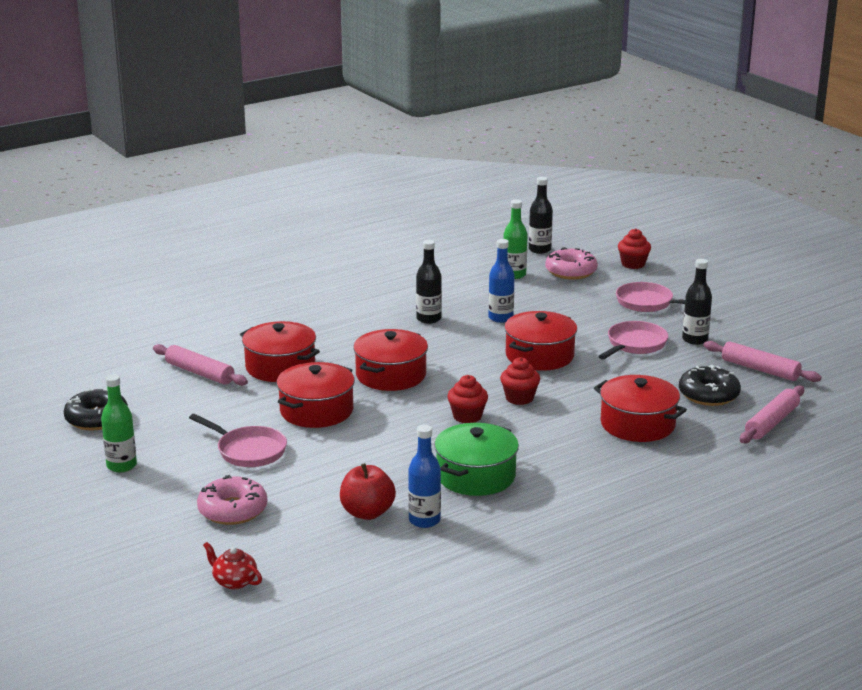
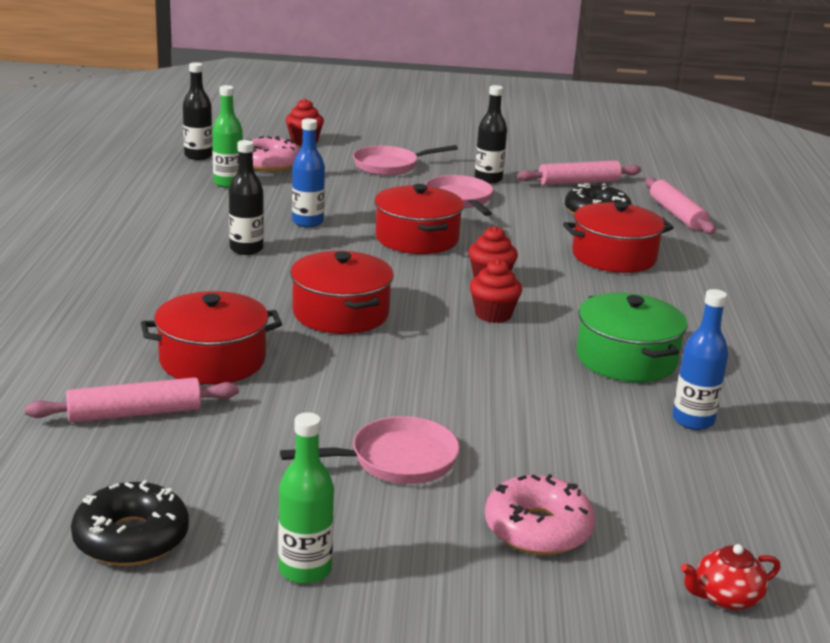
camera: 55 degrees left, 0 degrees up
red pot [277,362,355,428] -> none
red apple [340,463,396,520] -> none

